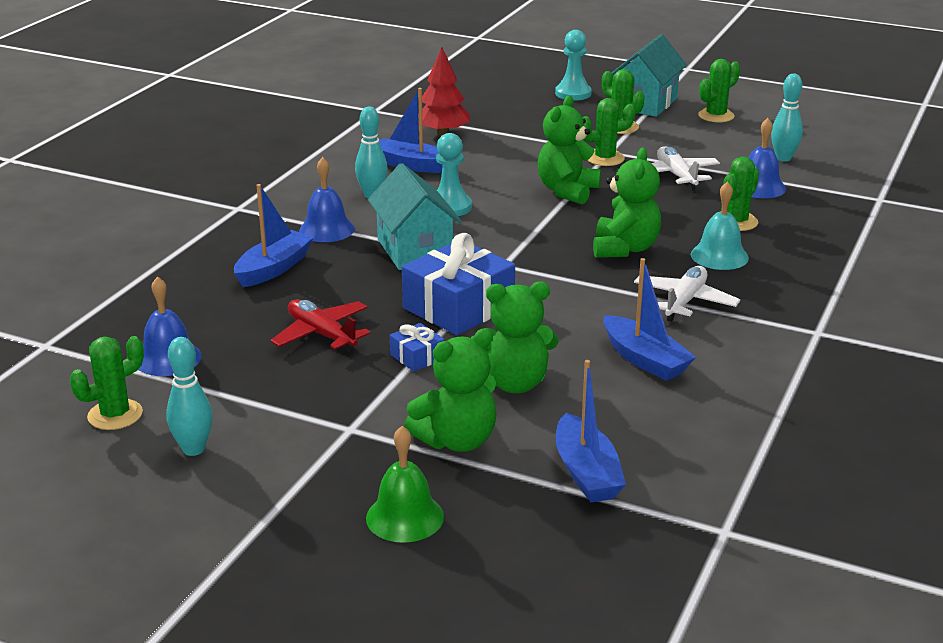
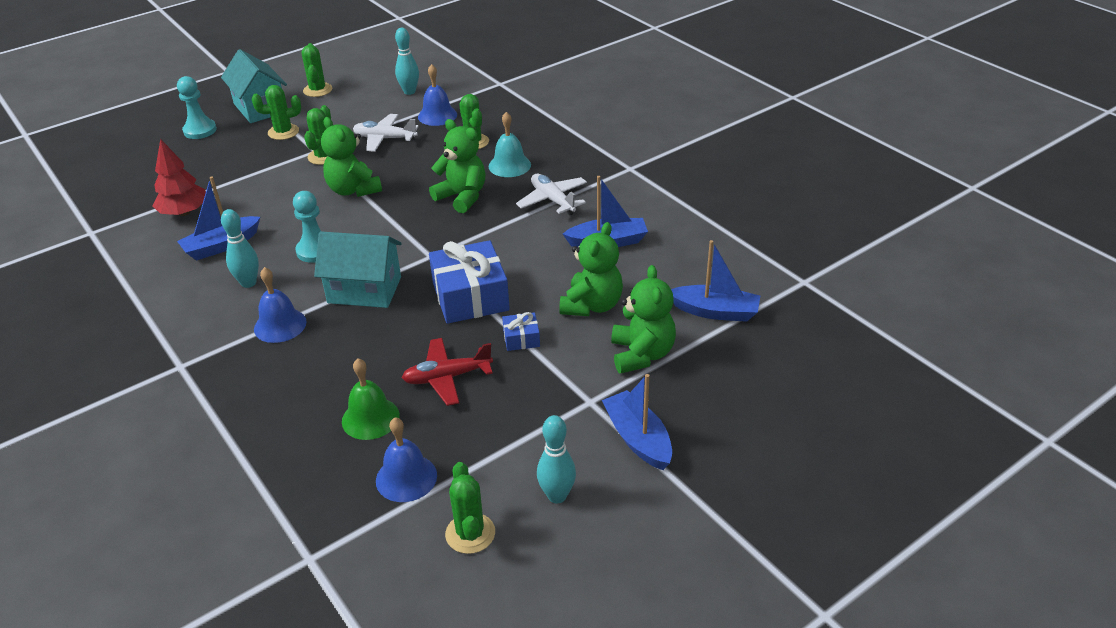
camera: 60 degrees left, 10 degrees up
blue boat [234,184,314,287] -> blue boat moved to [602,374,672,470]
green bell [366,426,444,543] -> green bell moved to [342,358,400,440]

